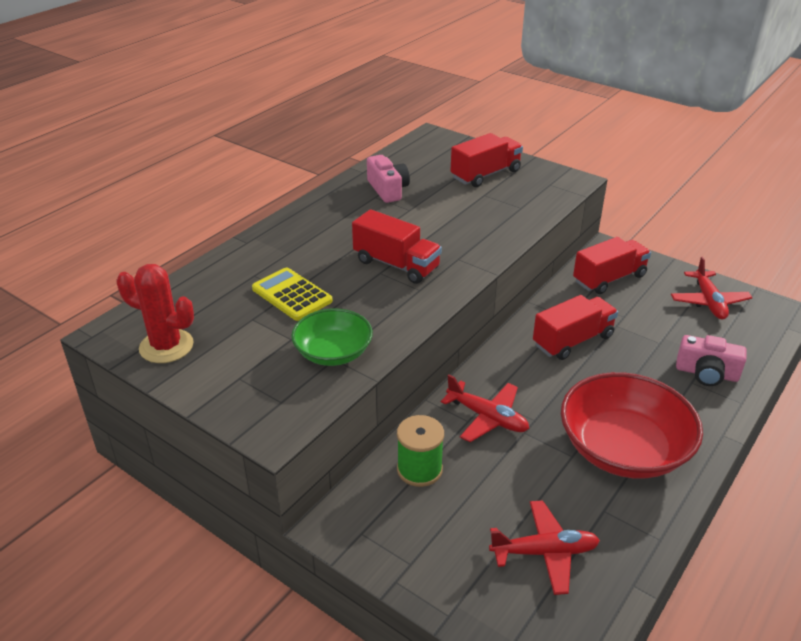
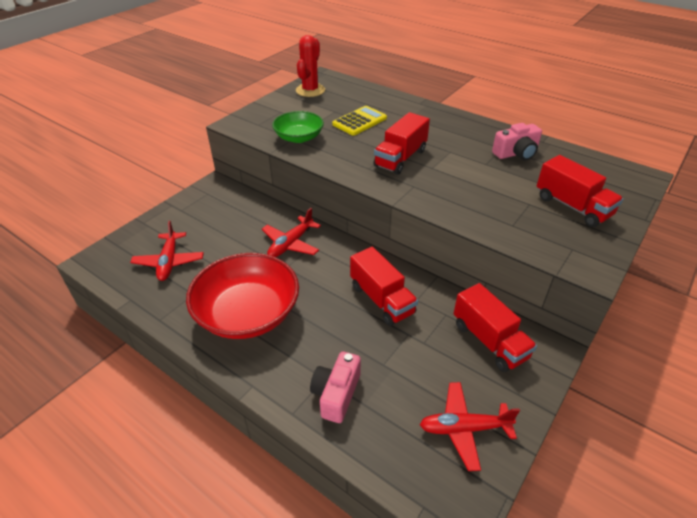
camera: 90 degrees right, 5 degrees up
green spool [397,415,444,487] -> none

